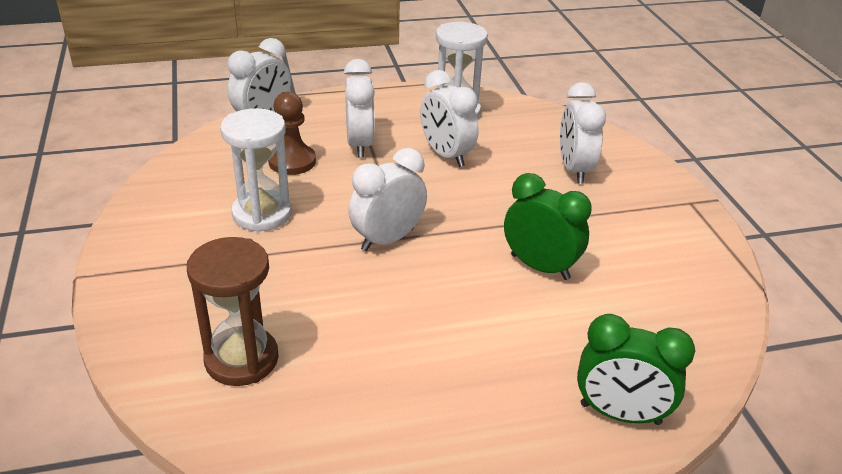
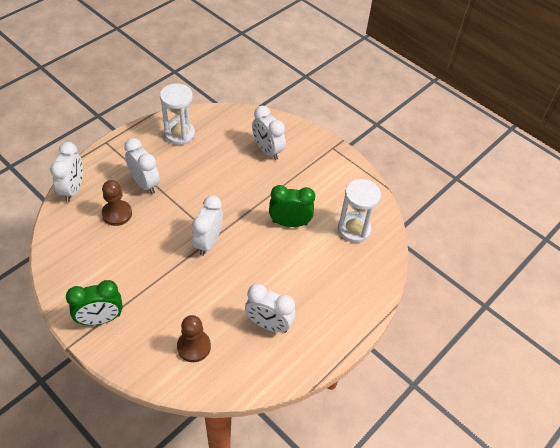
camera: 35 degrees left, 15 degrees up
brown hourglass [187,237,279,386] -> brown pawn [177,315,211,362]
white hourglass [220,108,292,232] -> white hourglass moved to [338,179,381,243]
white clock [420,70,478,167] -> white clock moved to [245,284,295,333]
green clock [577,314,695,425] -> green clock moved to [66,280,123,325]

